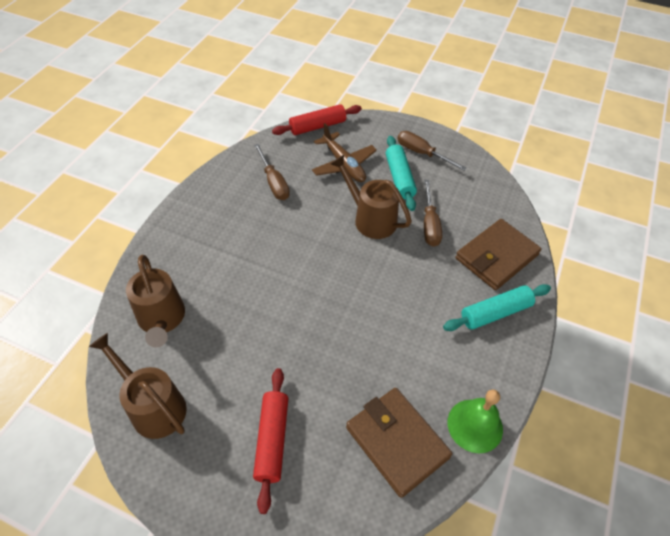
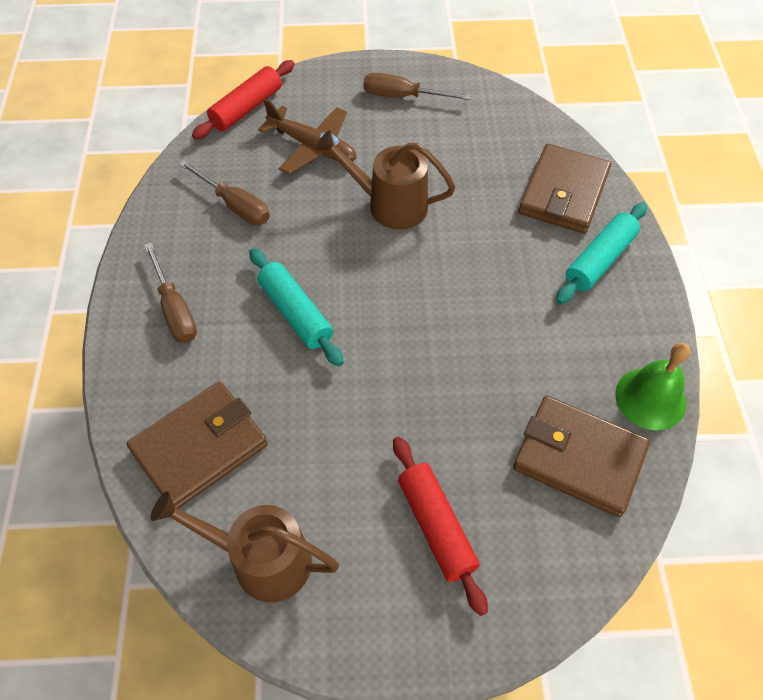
camera: 25 degrees left, 5 degrees up
brown watering can [126,255,185,348] -> brown wallet [127,382,268,509]
turquoise rolling pin [386,136,417,211] -> turquoise rolling pin moved to [249,248,344,367]
brown screwdriver [424,180,442,247] -> brown screwdriver moved to [144,243,197,343]

